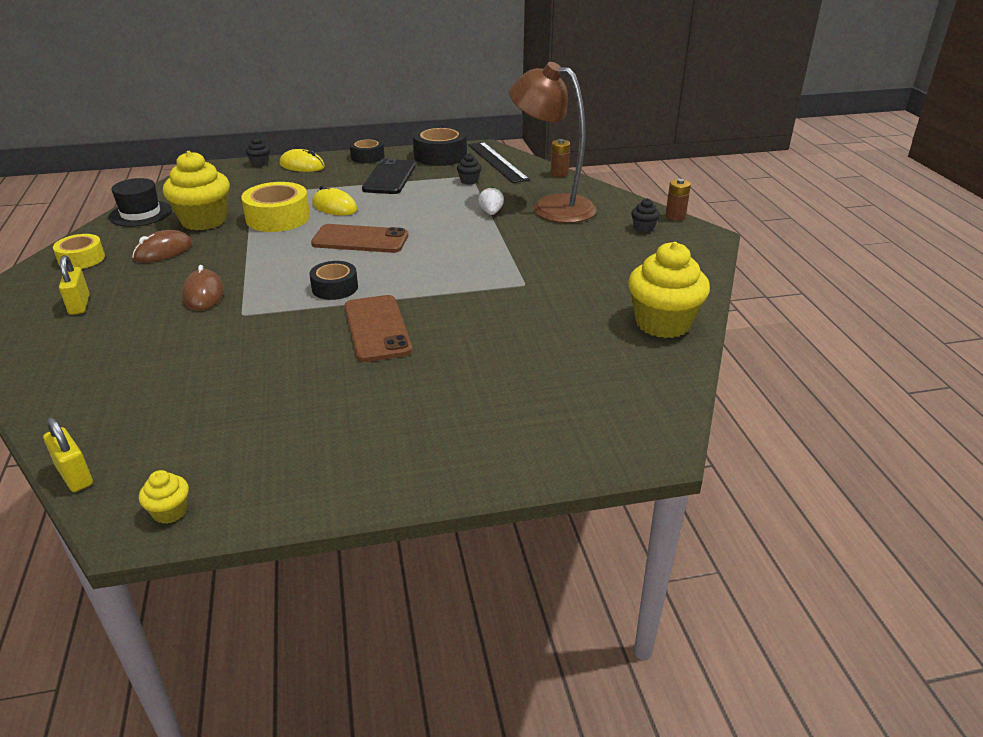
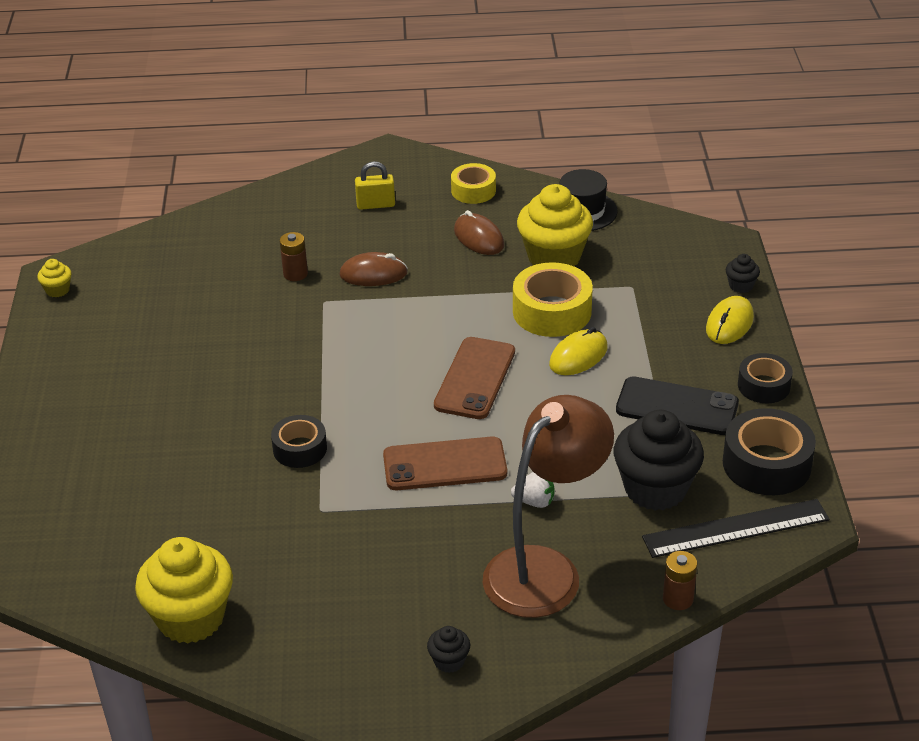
camera: 100 degrees right, 5 degrees up
yellow padlock [43,417,93,492] -> none
black tape [309,261,358,300] -> black tape moved to [271,415,327,468]
brown phone [344,295,412,362] -> brown phone moved to [383,437,507,490]
black cupcake [457,153,482,185] -> black cupcake [614,410,704,511], size x2.28
brown battery [665,179,691,221] -> brown battery moved to [280,232,308,281]

